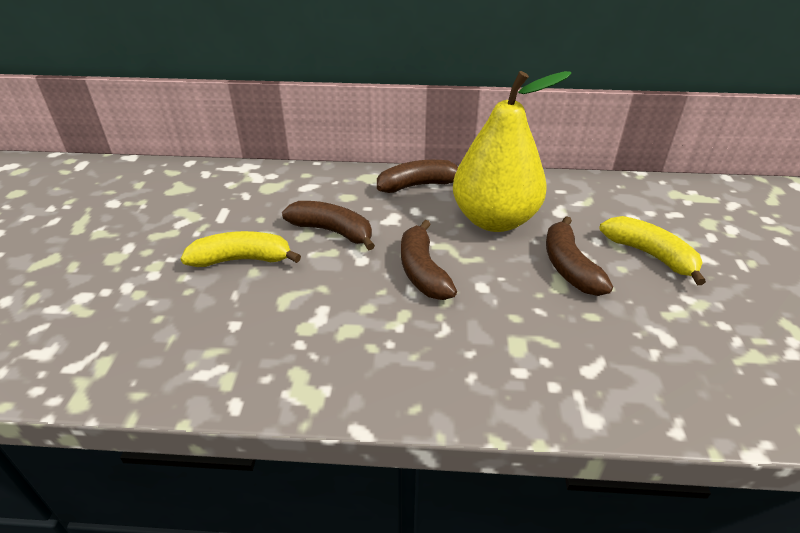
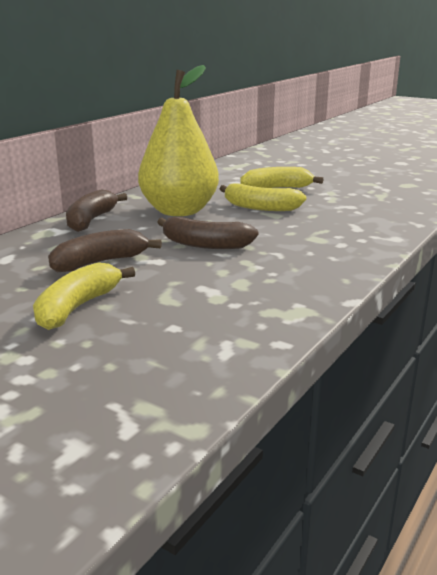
camera: 60 degrees left, 15 degrees down
brown banana [546,216,613,296] -> yellow banana [220,183,306,211]

